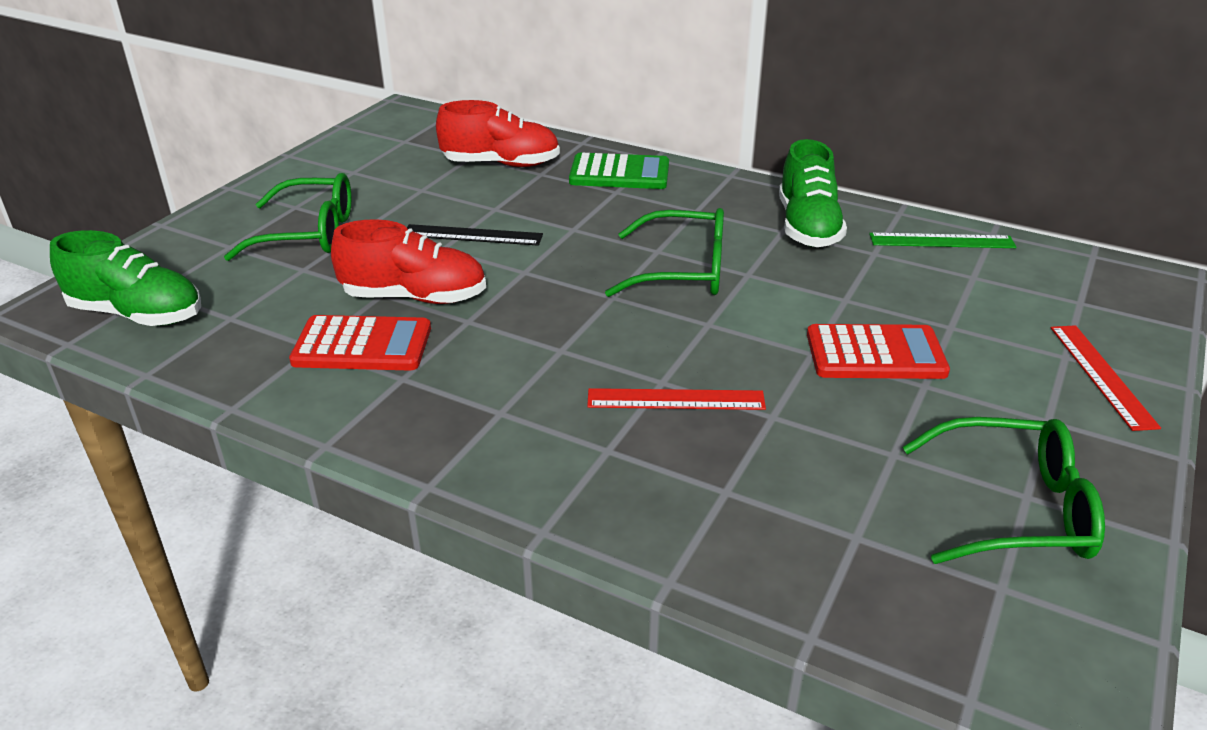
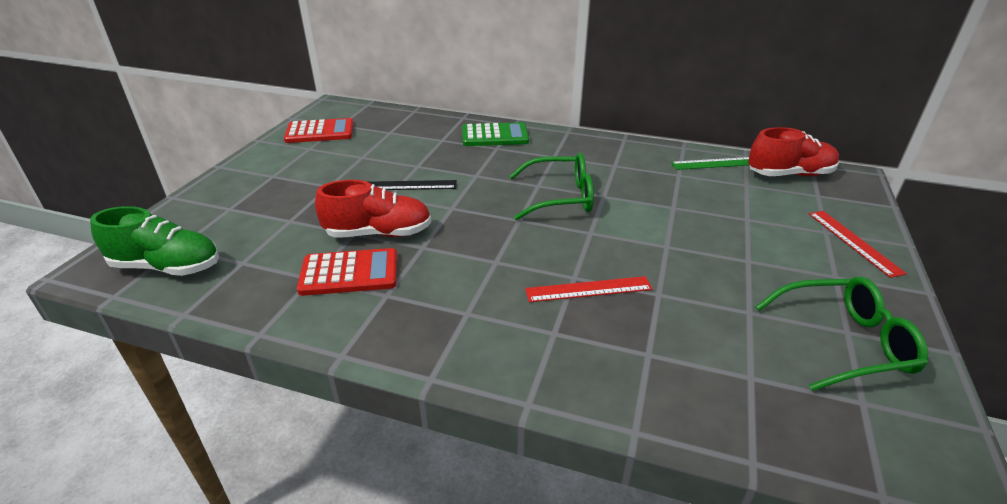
camera: 10 degrees left, 0 degrees up
green glasses [224,173,351,261] -> none
red shoe [436,100,560,167] -> red shoe moved to [748,127,839,176]
green shoe [779,139,847,247] -> none
red calculator [807,324,950,379] -> red calculator moved to [284,118,354,143]

